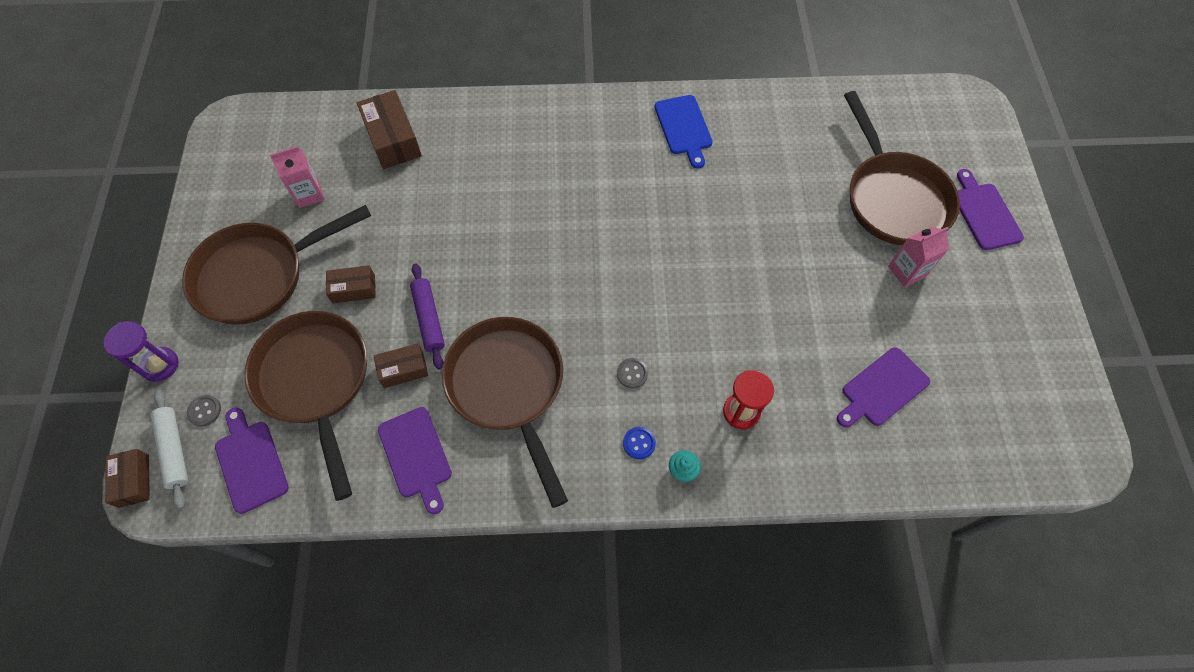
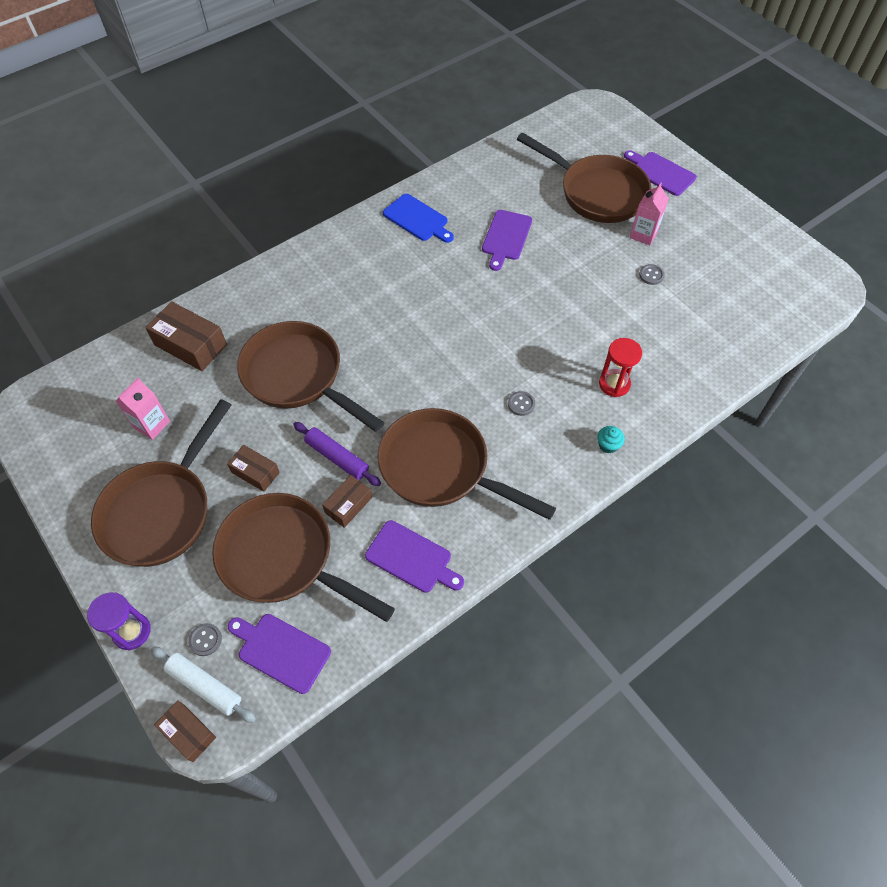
camera: 35 degrees left, 5 degrees down
brown box [326,265,376,303] -> brown box turned 75 degrees clockwise [227,445,280,492]
blue button [623,427,656,459] -> none
purple cutting board [837,347,930,428] -> purple cutting board moved to [482,210,532,271]
none -> brown pan [237,321,385,432]
none -> grey button [639,264,665,285]

